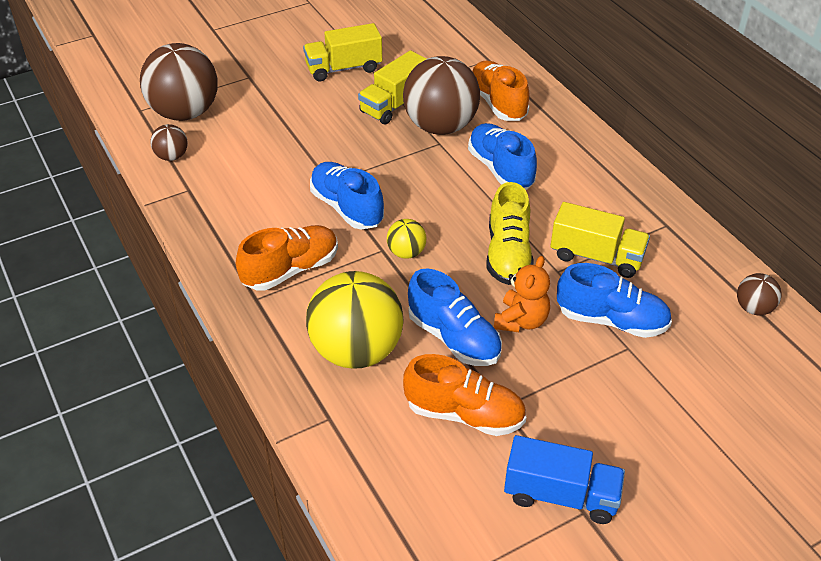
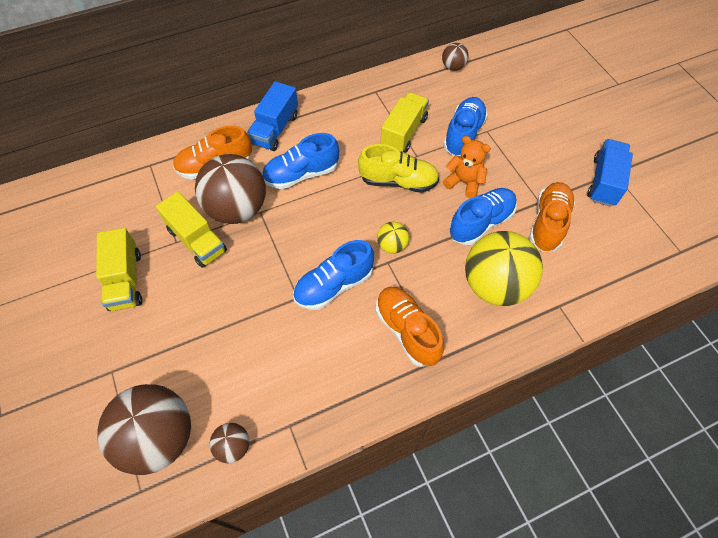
camera: 85 degrees left, 15 degrees up
none -> blue truck [247,81,298,151]

